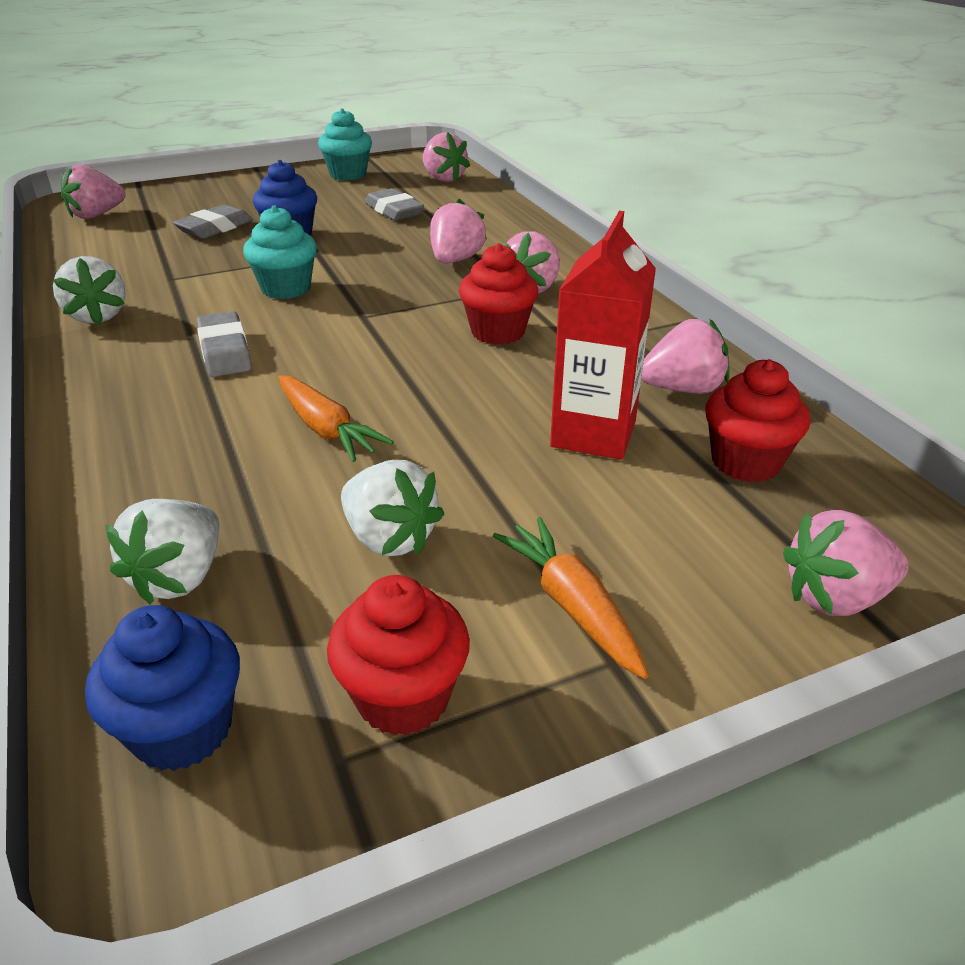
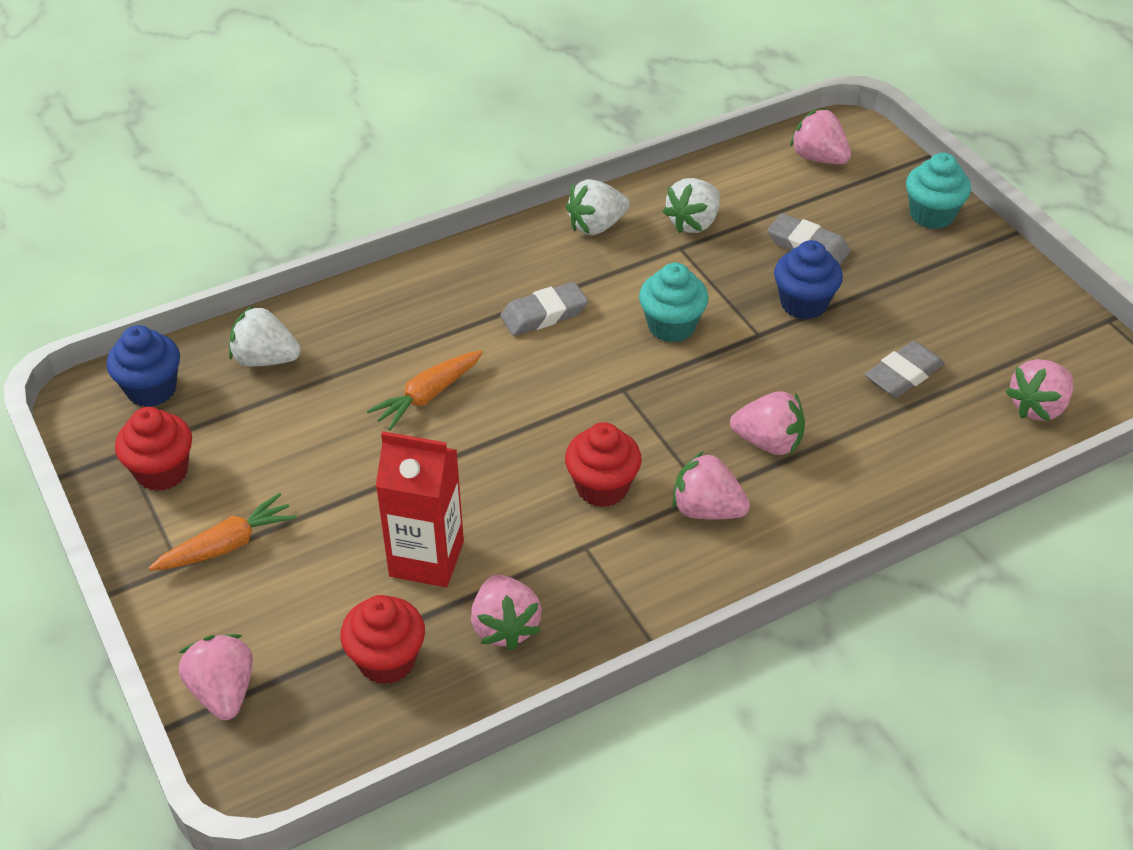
camera: 85 degrees right, 10 degrees up
turquoise cupcake [318,108,372,181] -> turquoise cupcake moved to [906,153,971,229]
white strawberry [341,460,444,556] -> white strawberry moved to [662,178,720,233]

